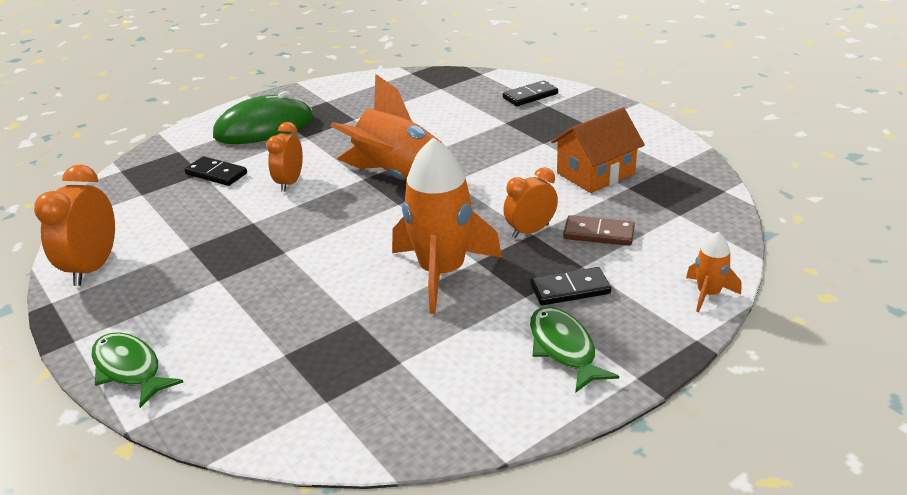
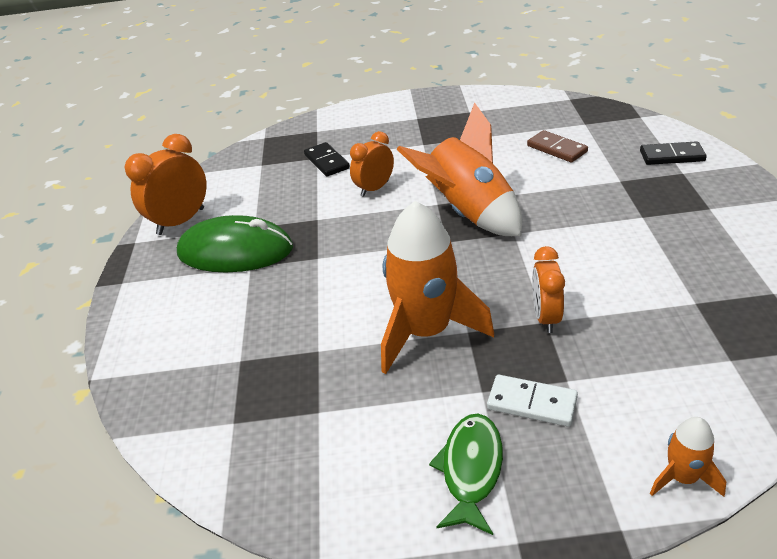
camera: 35 degrees right, 5 degrees up
green fish [91,332,183,408] -> none
green mouse [213,91,313,144] -> green mouse moved to [177,215,293,272]
orange clock [503,167,558,238] -> orange clock turned 90 degrees counterclockwise [532,246,565,333]
black domino [530,267,611,305] -> white domino [487,375,578,427]
orange house [551,108,645,193] -> none
brown domino [563,215,635,246] -> brown domino moved to [527,130,588,163]

